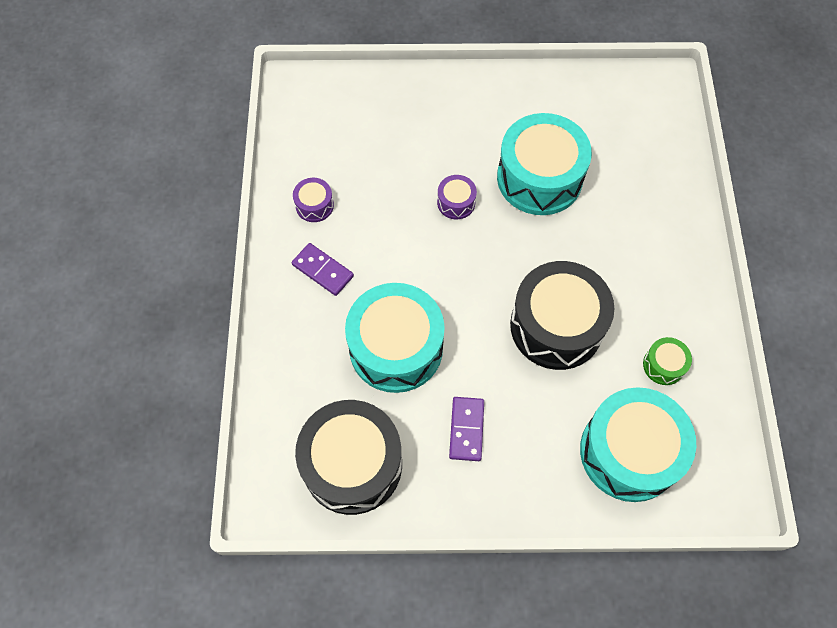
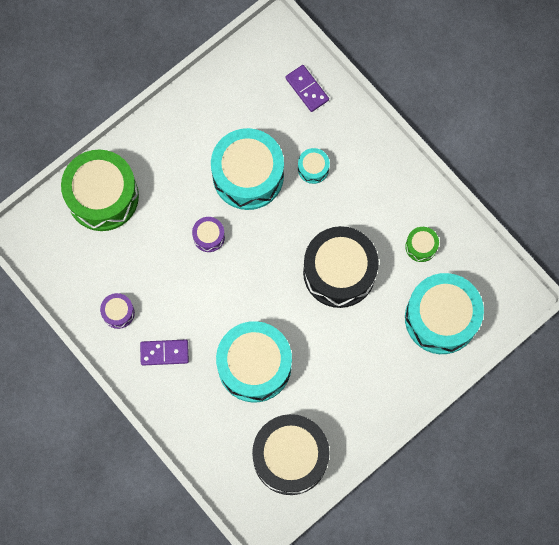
camera: 40 degrees left, 10 degrees up
purple domino [449,397,484,461] -> purple domino moved to [285,65,329,112]
none -> green drum [61,150,139,231]
none -> turquoise drum [298,148,330,184]

